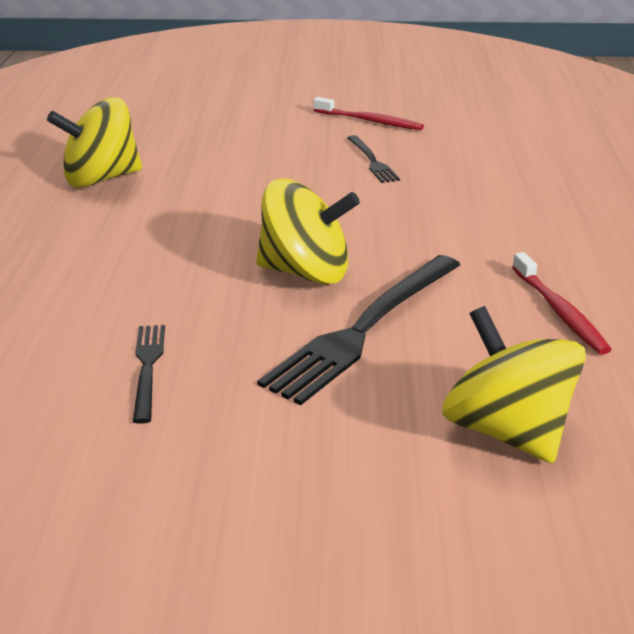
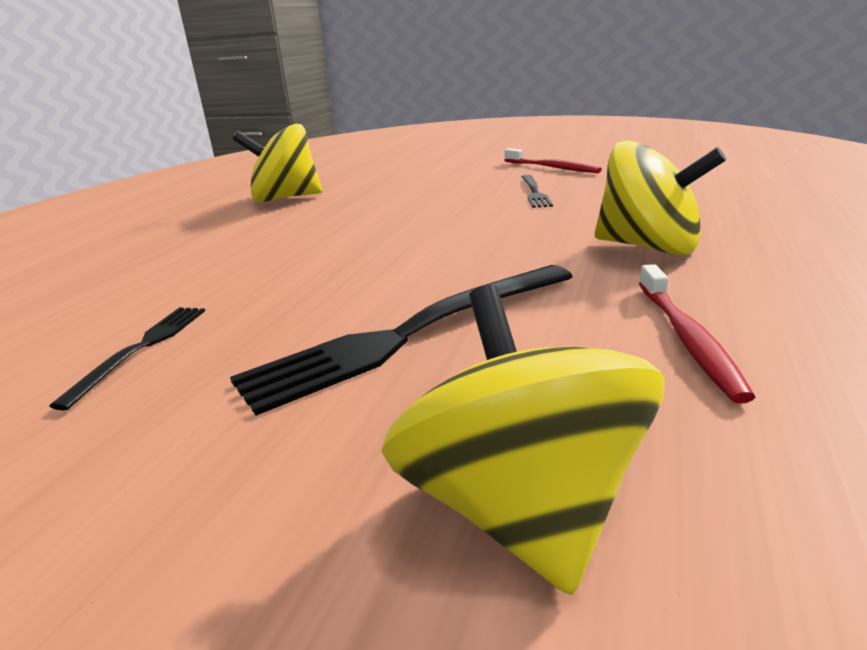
camera: 20 degrees right, 5 degrees down
yellow spinning top [256,178,360,285] -> yellow spinning top moved to [594,140,726,256]

